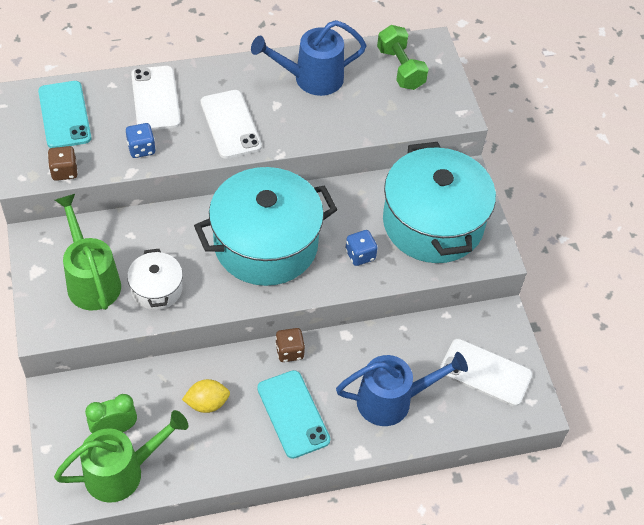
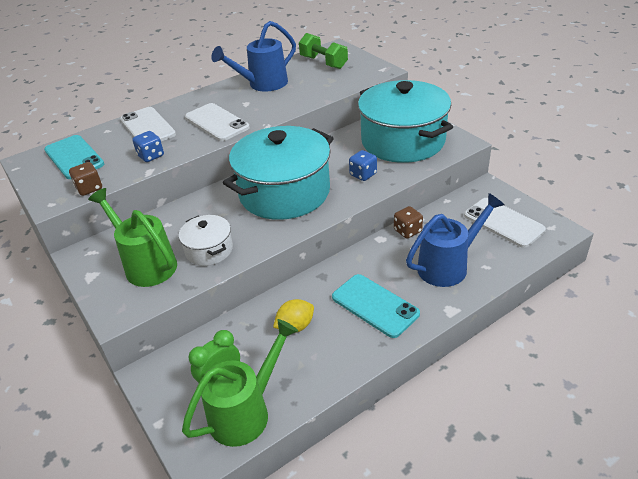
camera: 15 degrees left, 15 degrees down
brown dice [275,328,305,362] -> brown dice moved to [394,206,423,239]
white phone [440,339,532,406] -> white phone turned 45 degrees clockwise [464,198,546,248]

